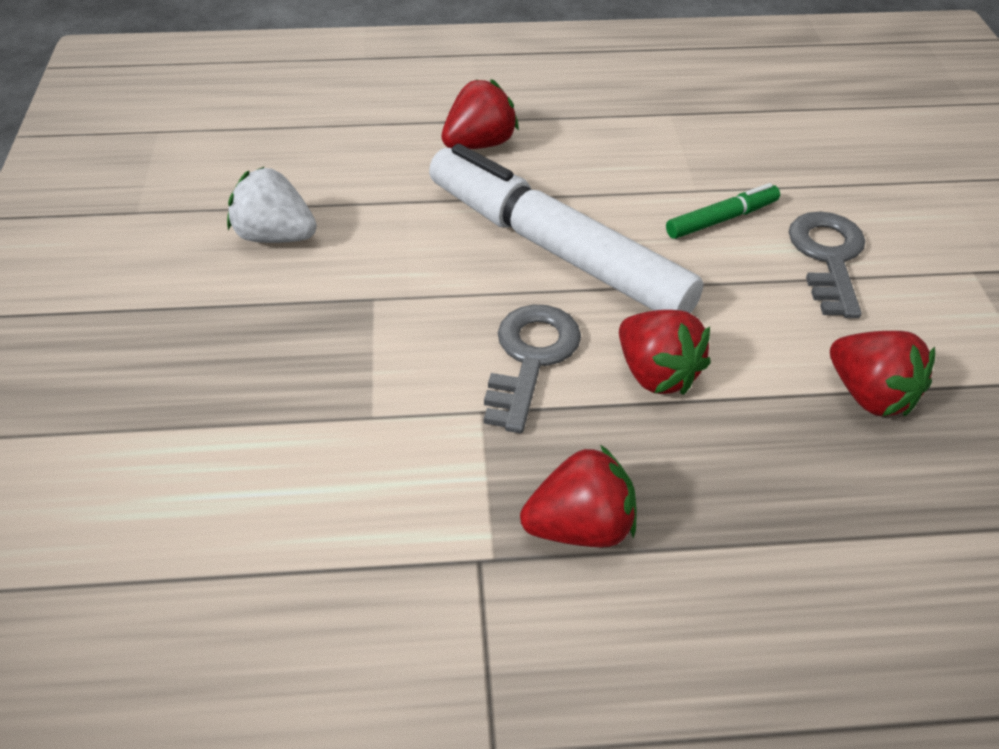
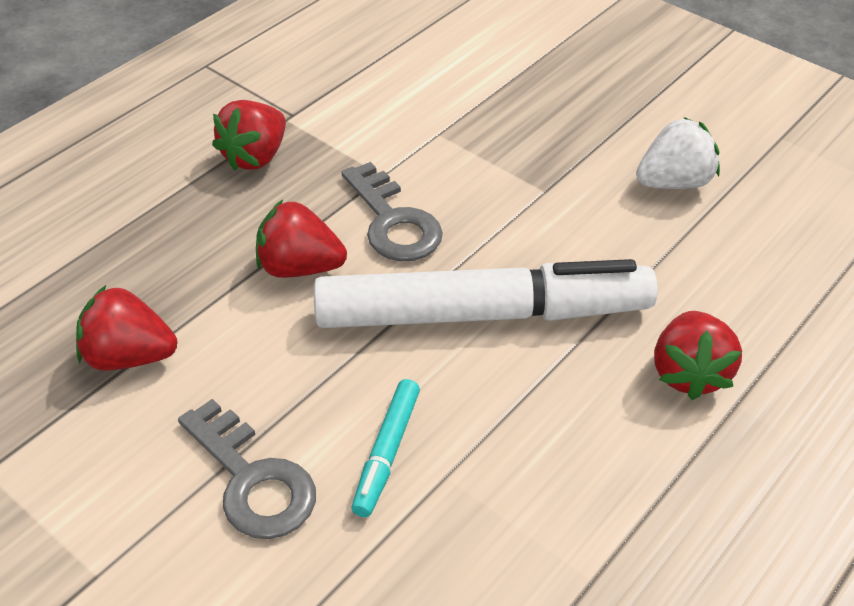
camera: 135 degrees right, 0 degrees up
green marker [666,183,780,239] -> turquoise marker [351,379,420,517]

